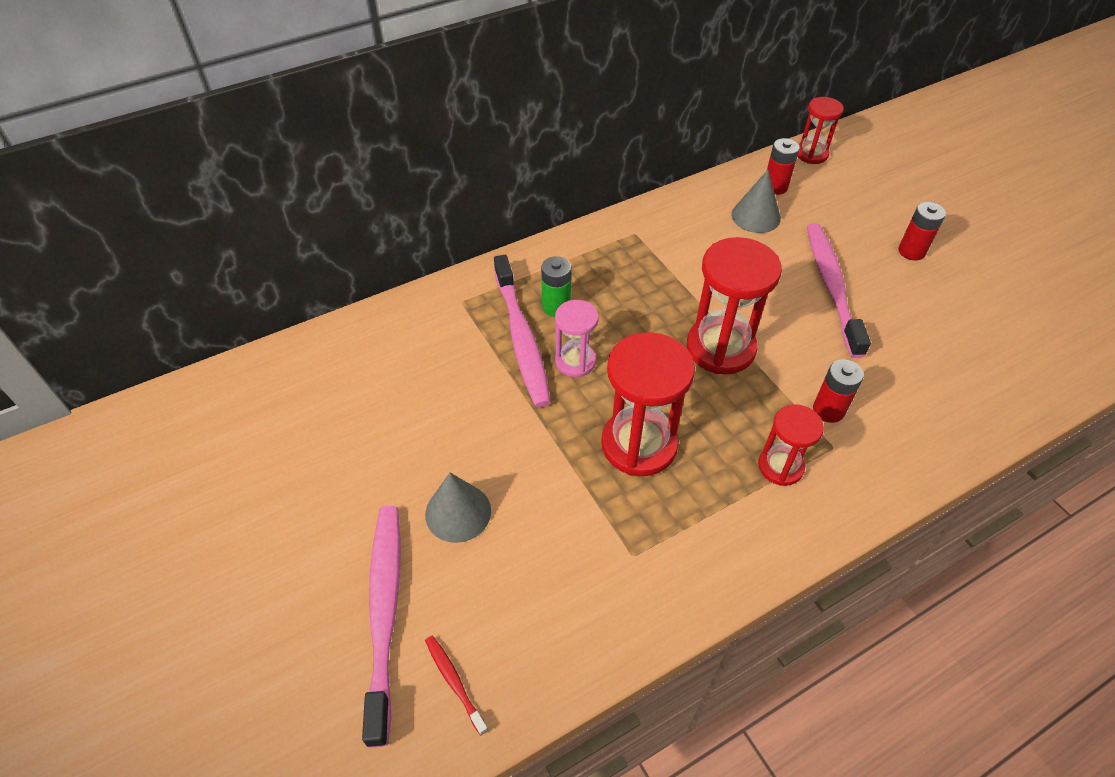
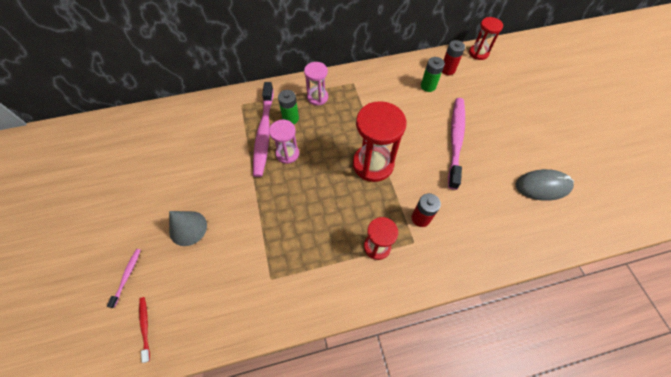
camera: 15 degrees right, 10 degrees up
pink toothbrush [362,506,400,747] -> pink toothbrush [107,249,141,308], size x0.44
red hourglass [601,332,695,476] -> none
grey cone [731,170,781,233] -> green battery [421,57,445,92]
red battery [898,202,946,260] -> none
none -> pink hourglass [304,62,328,106]
none -> grey mouse [515,169,574,201]

